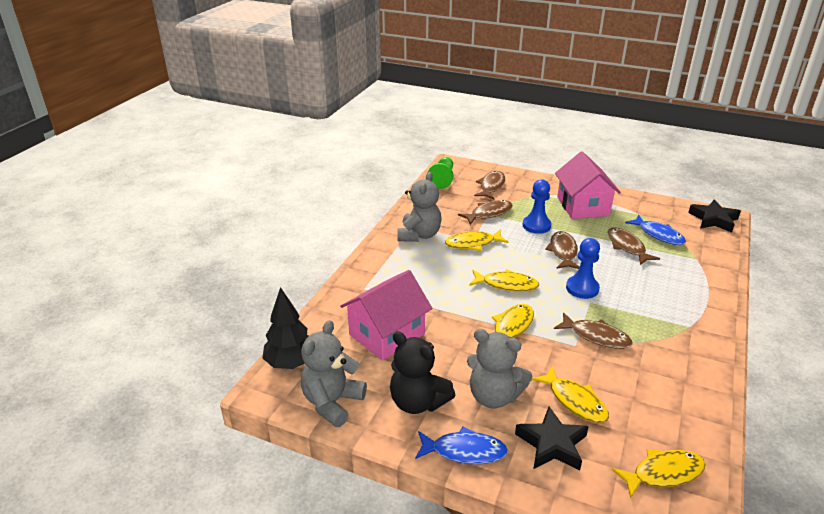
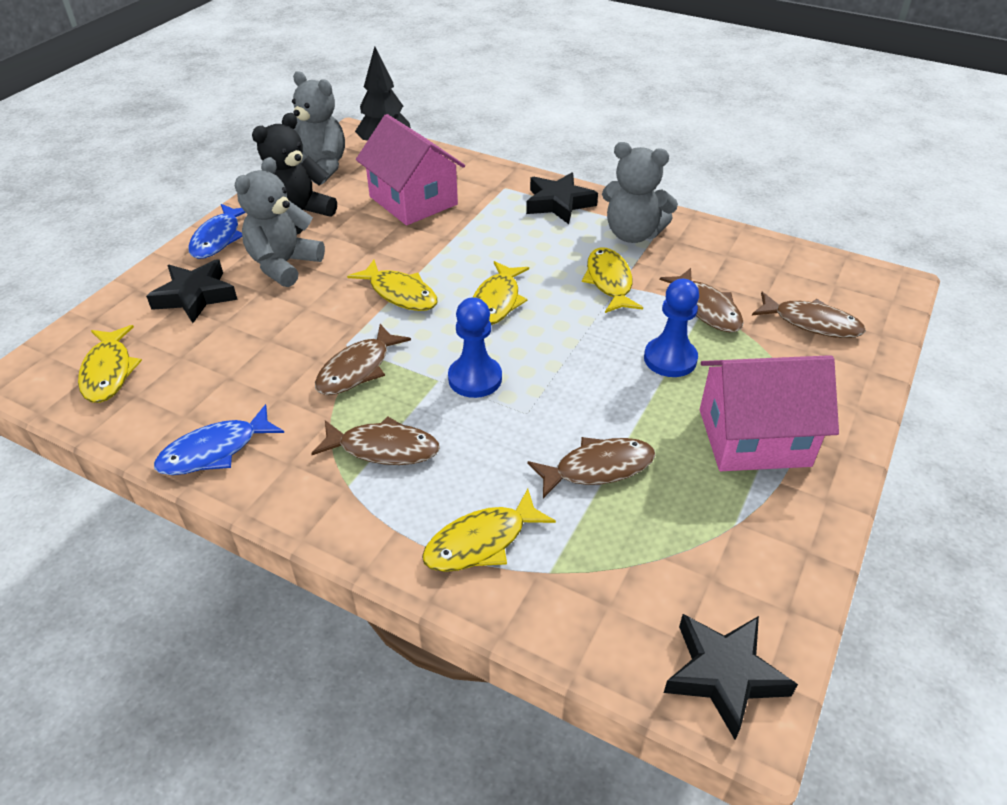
camera: 95 degrees right, 10 degrees up
green pawn [428,157,453,189] -> none
yellow fish [532,366,609,423] -> yellow fish moved to [422,489,556,572]
brown fish [545,231,580,269] -> brown fish moved to [311,416,440,465]
blue fish [625,215,686,245] -> blue fish moved to [154,404,284,475]
none -> black star [526,172,598,224]

